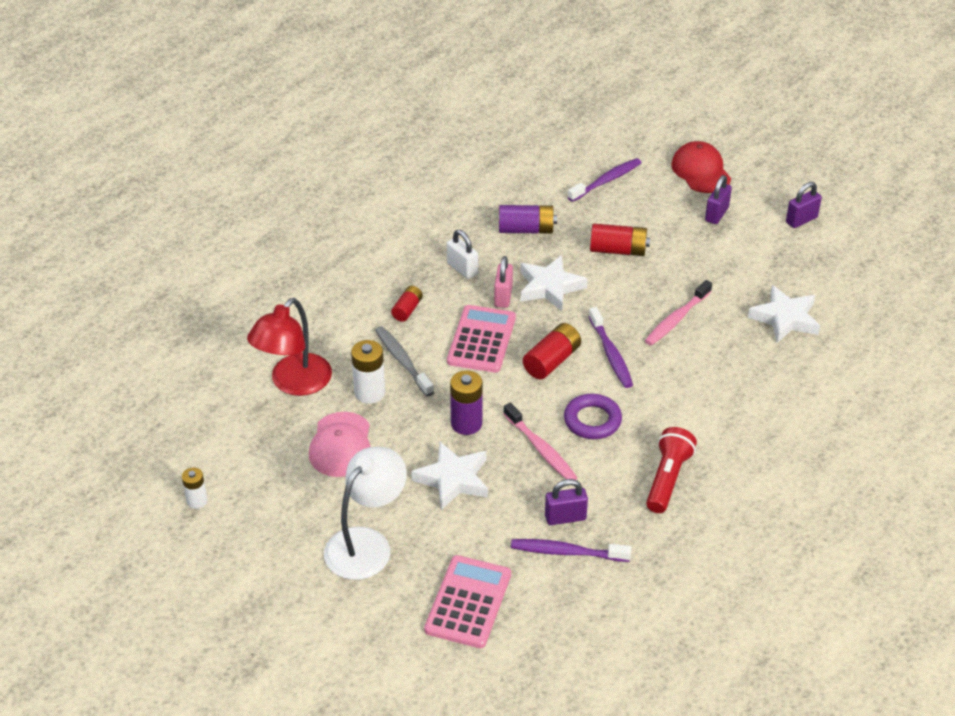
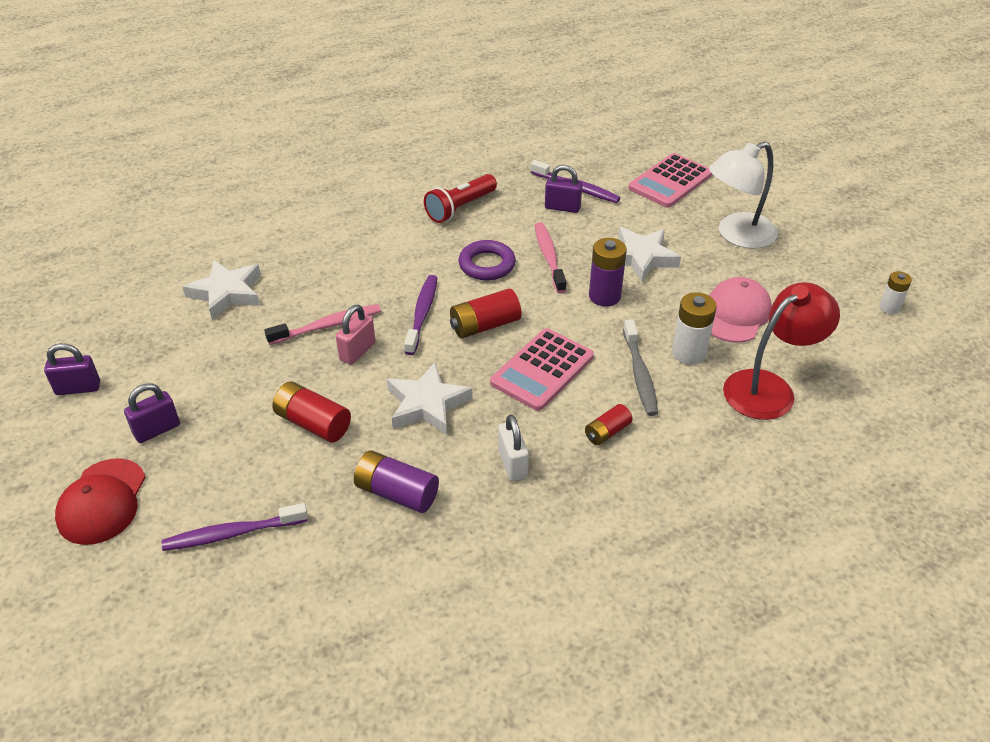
camera: 155 degrees left, 0 degrees up
pink padlock [494,256,513,308] -> pink padlock moved to [336,305,376,365]

